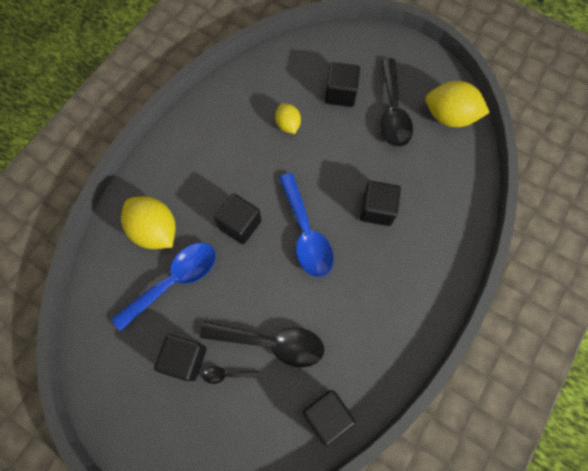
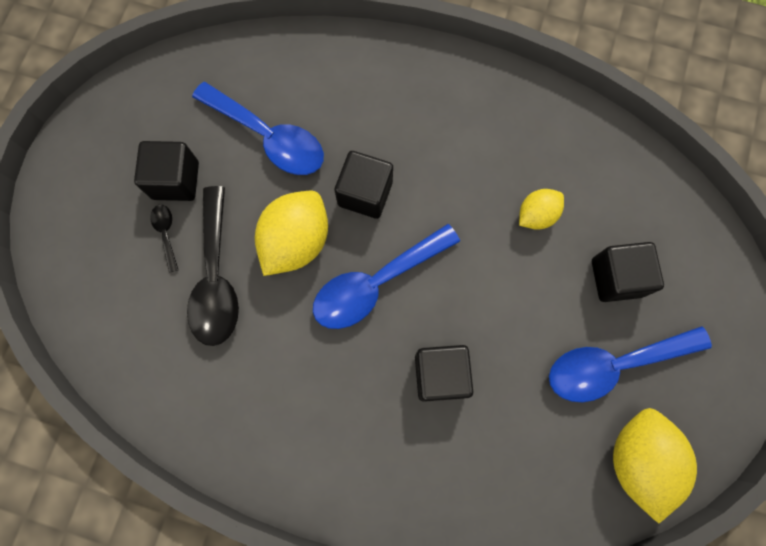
camera: 75 degrees right, 5 degrees up
yellow lemon [121,196,176,249] -> yellow lemon moved to [255,191,328,276]
black cube [303,390,356,446] -> none
black spoon [380,58,413,147] -> blue spoon [549,326,712,402]

